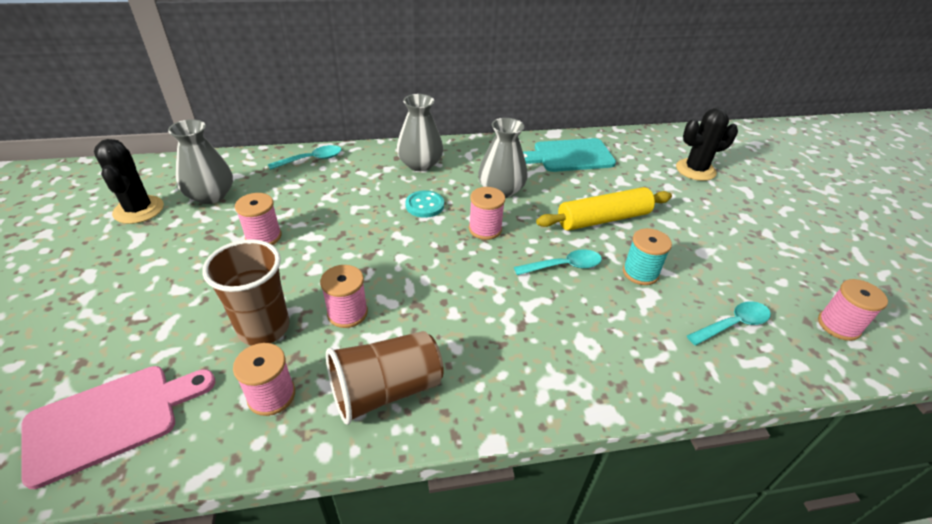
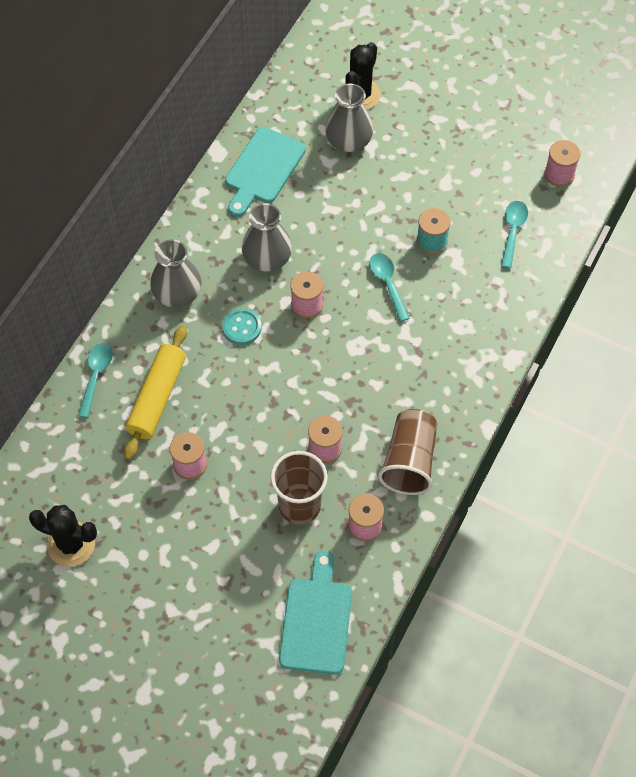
camera: 50 degrees left, 20 degrees up
pink cutting board [21,366,215,489] -> turquoise cutting board [279,551,352,675]
grey vase [168,119,233,204] -> grey vase moved to [325,84,373,152]
turquoise spoon [514,249,602,275] -> turquoise spoon turned 45 degrees counterclockwise [370,253,410,322]
yellow rolling pin [536,187,672,230] -> yellow rolling pin moved to [124,325,187,460]

